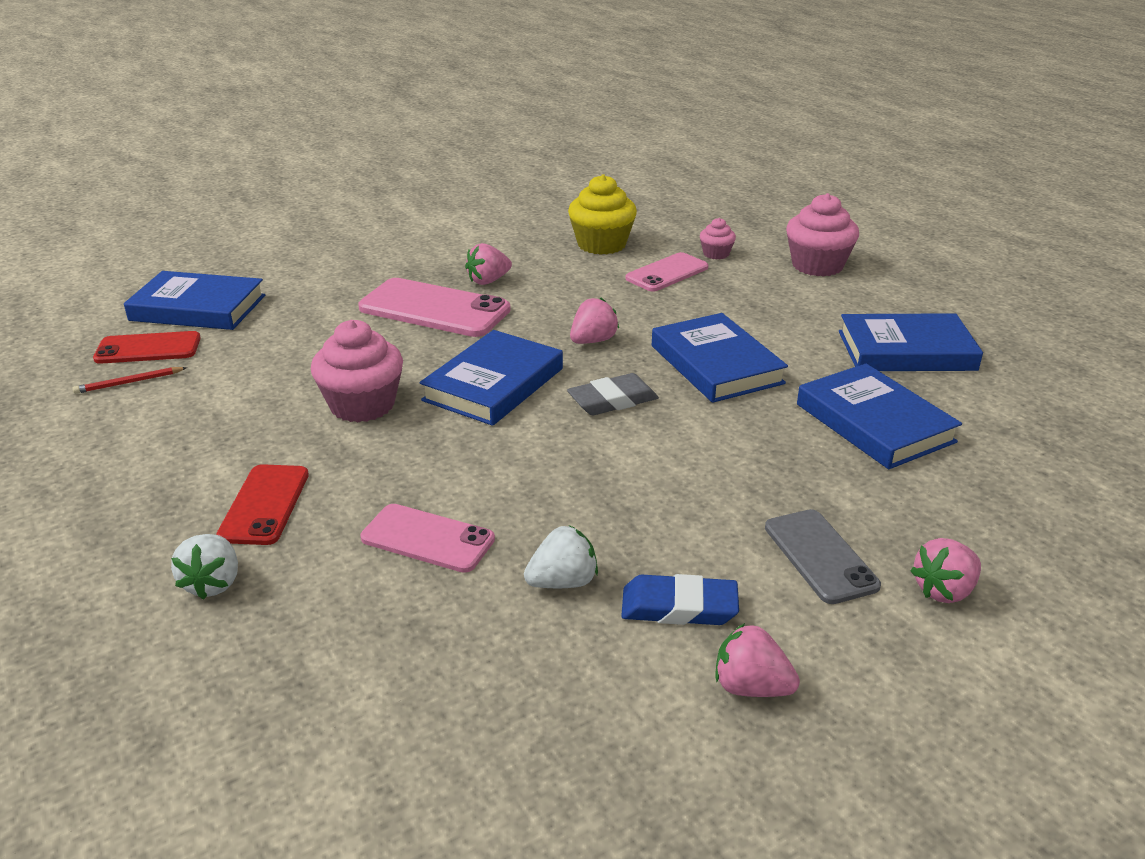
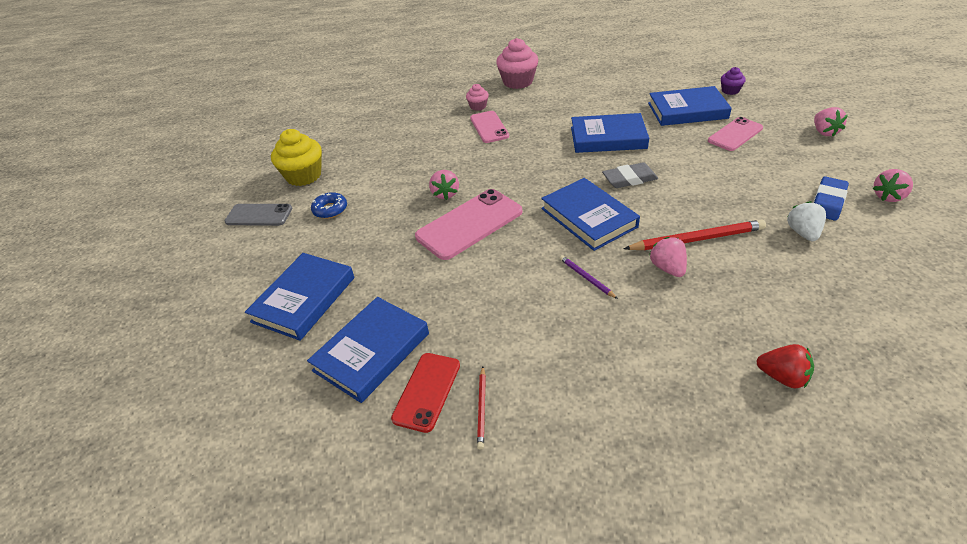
camera: 60 degrees left, 10 degrees up
white strawberry [171,534,238,600] -> red strawberry [756,344,814,389]
red phone [216,464,309,545] -> none
pink cupcake [311,320,403,423] -> purple pencil [560,255,618,299]
pink phone [361,504,495,573] -> pink phone moved to [708,117,763,151]
grey eraser [567,373,659,415] -> grey eraser turned 75 degrees clockwise [602,162,658,188]
yellow cupcake [568,174,637,255] -> yellow cupcake moved to [271,129,322,186]
pink strawberry [570,297,619,344] -> pink strawberry moved to [649,237,687,277]
grey phone [765,509,881,604] -> grey phone moved to [225,204,292,226]
blue book [839,313,983,371] -> blue book moved to [245,253,354,341]
none -> blue donut [311,192,347,219]
none -> red pencil [624,220,766,250]
none -> purple cupcake [721,67,746,95]

